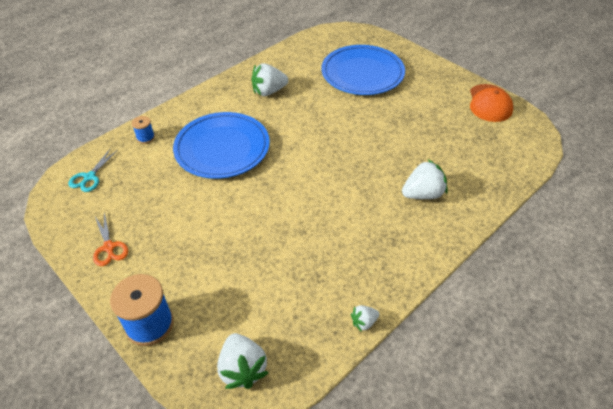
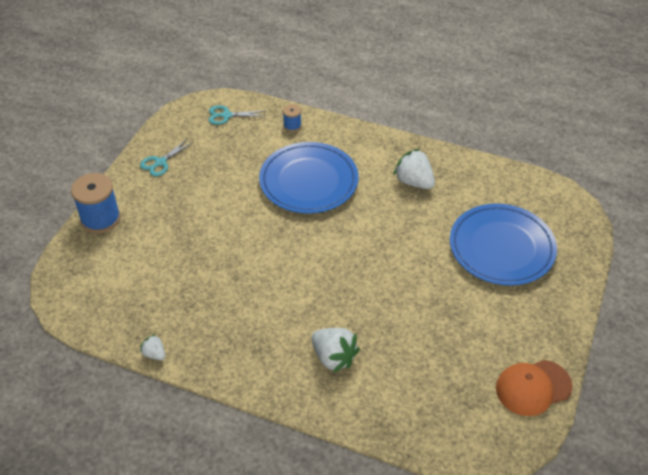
camera: 65 degrees right, 0 degrees up
orange scissors [93,212,128,266] -> turquoise scissors [140,138,193,176]
white strawberry [217,333,269,389] -> none

